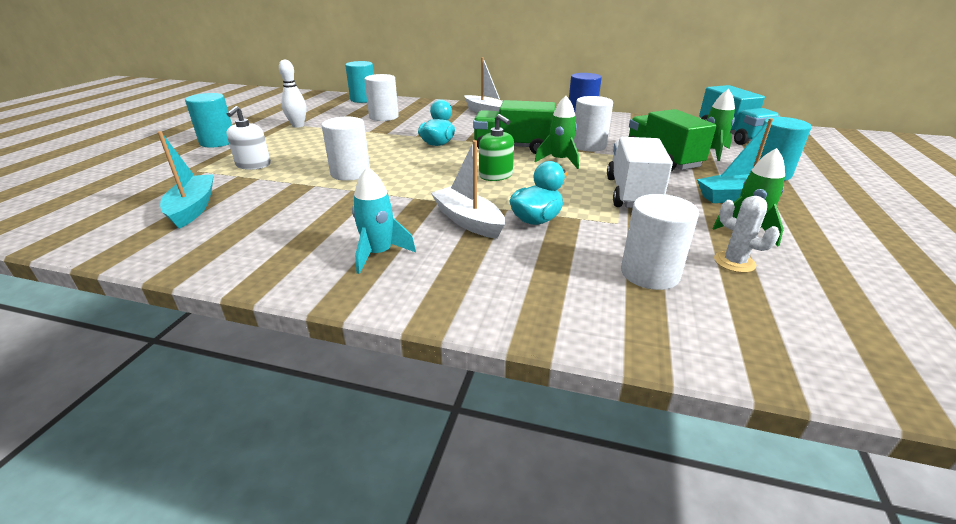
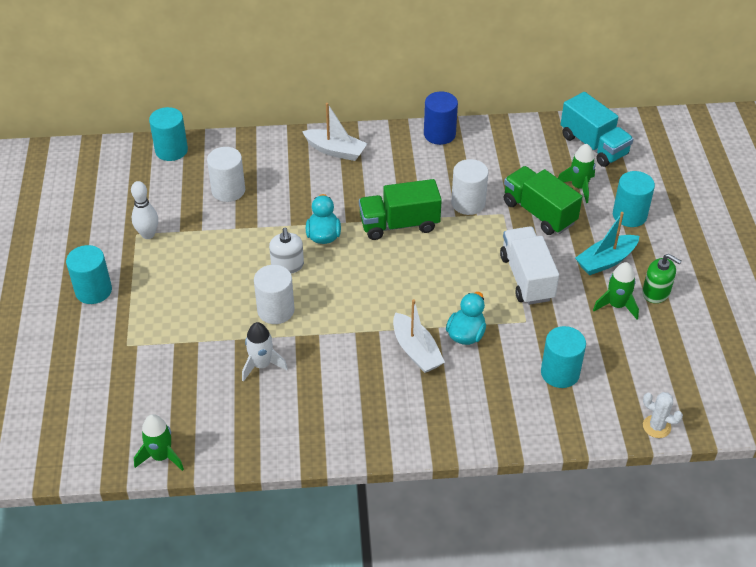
camera: 20 degrees left, 15 degrees up
turquoise boat [157,131,214,229] -> none
white soap dispenser [226,106,271,170] -> white soap dispenser moved to [269,228,304,274]
turquoise rocket [352,167,416,274] -> none
white boat [431,140,505,239] -> white boat turned 150 degrees counterclockwise [393,299,445,373]
green soap dispenser [479,114,514,181] -> green soap dispenser moved to [642,254,681,303]
green rocket [535,96,579,169] -> green rocket moved to [134,414,184,471]
white cylinder [621,194,699,290] -> turquoise cylinder [541,326,586,388]
white cactus [714,196,780,273] -> white cactus moved to [643,392,683,438]
none -> white rocket [242,322,288,382]

